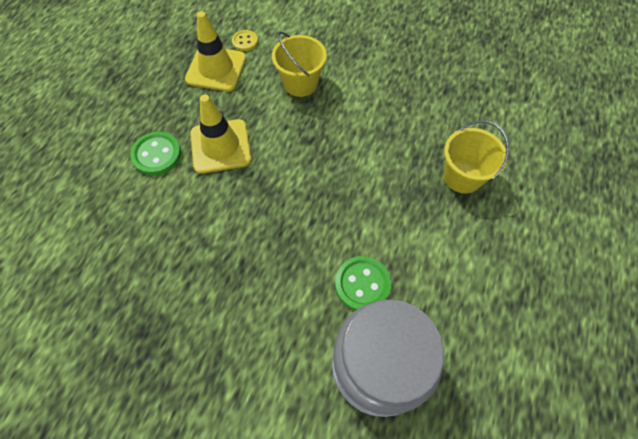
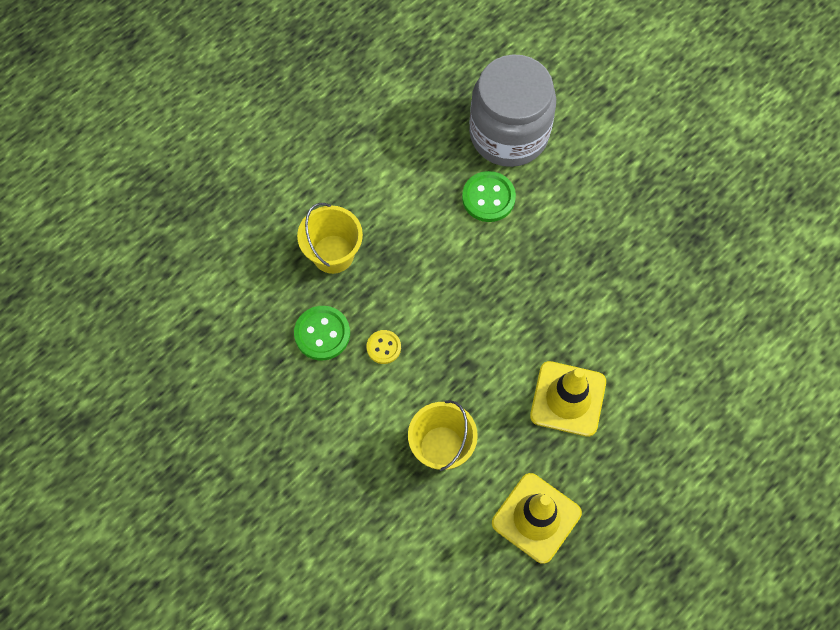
camera: 155 degrees left, 5 degrees up
green button [130,132,181,176] -> green button moved to [294,306,350,360]
yellow button [232,30,258,51] -> yellow button moved to [367,330,401,364]

